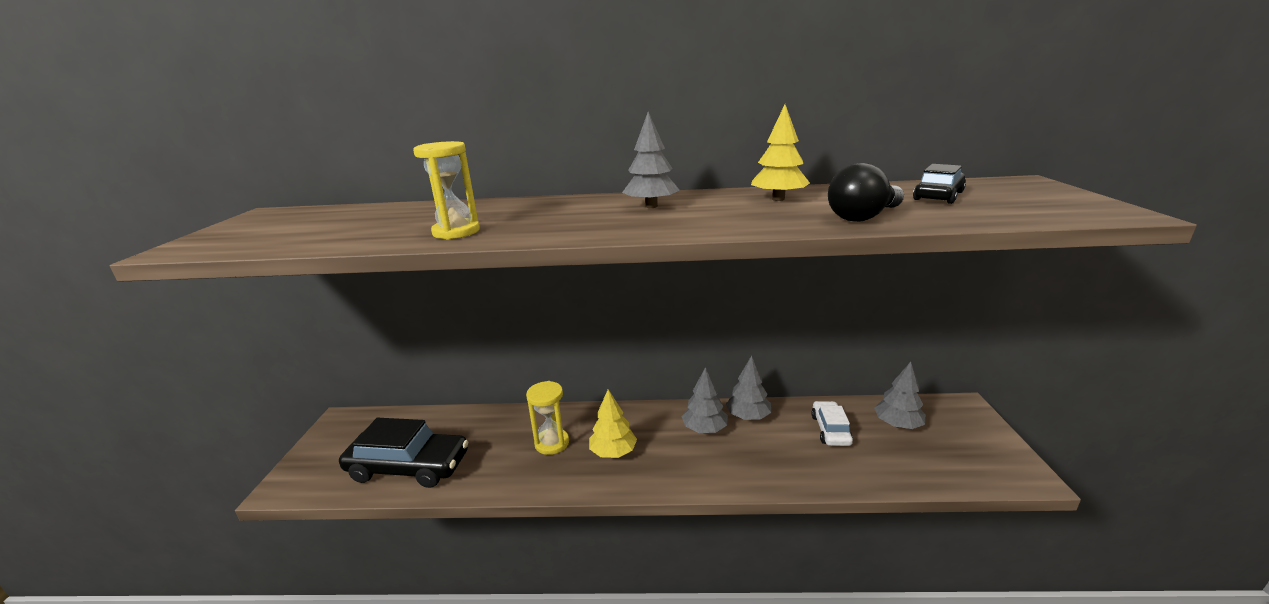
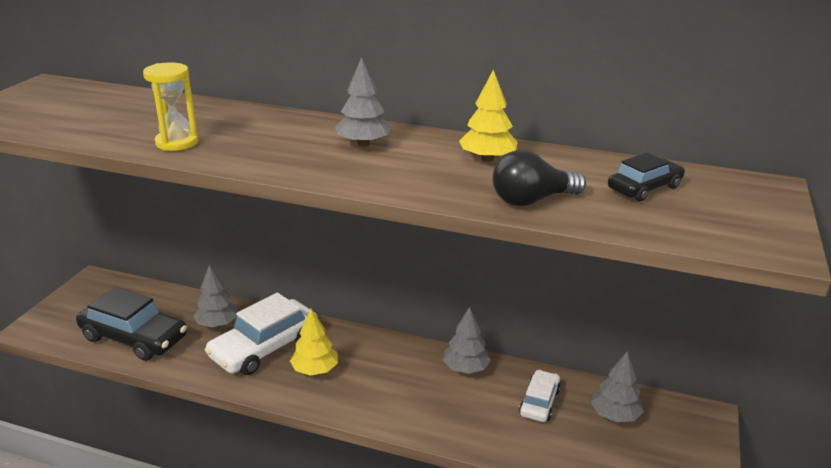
camera: 15 degrees right, 5 degrees up
yellow hourglass [526,381,569,455] -> white car [205,292,318,375]
grey tree [681,367,728,433] -> grey tree moved to [193,265,238,327]

